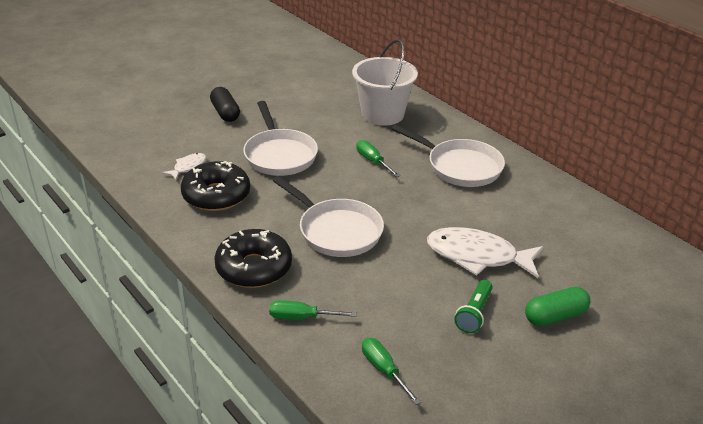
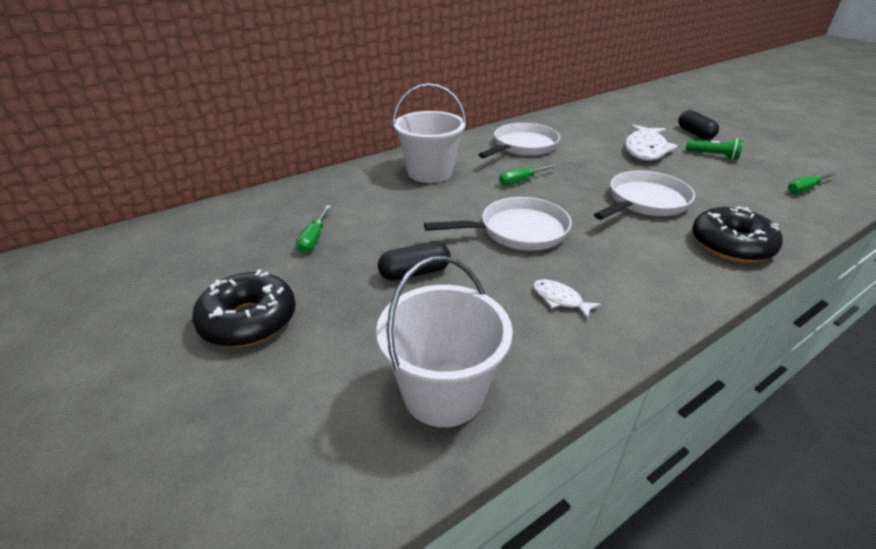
camera: 85 degrees left, 0 degrees up
black donut [181,161,250,211] -> black donut moved to [192,270,296,347]
green screwdriver [269,300,357,320] -> green screwdriver moved to [296,206,331,253]
green capsule [525,287,590,326] -> black capsule [678,110,719,140]
none -> white bucket [376,256,513,427]

